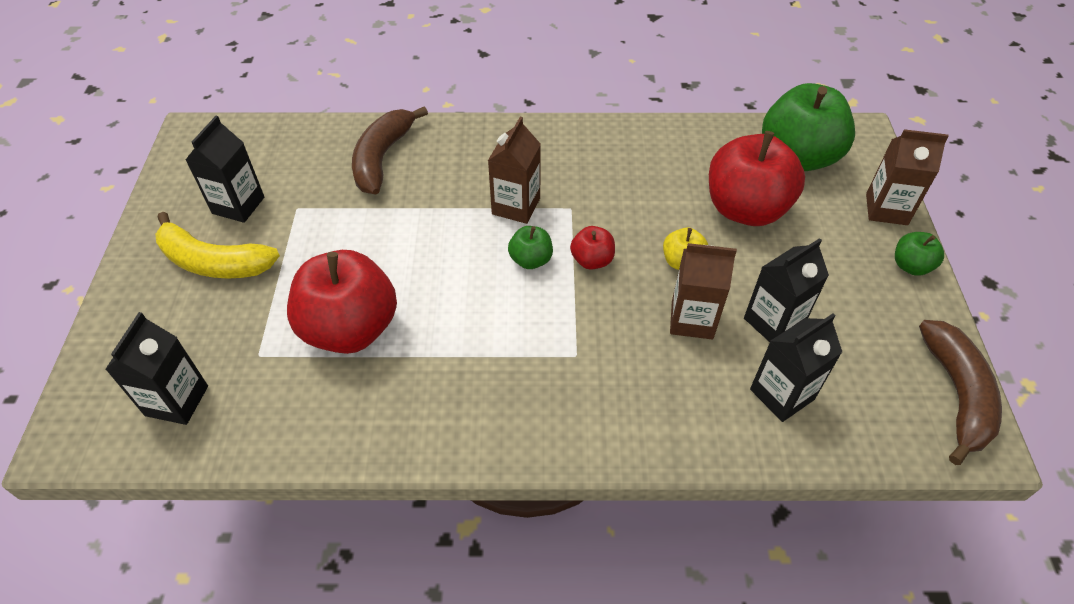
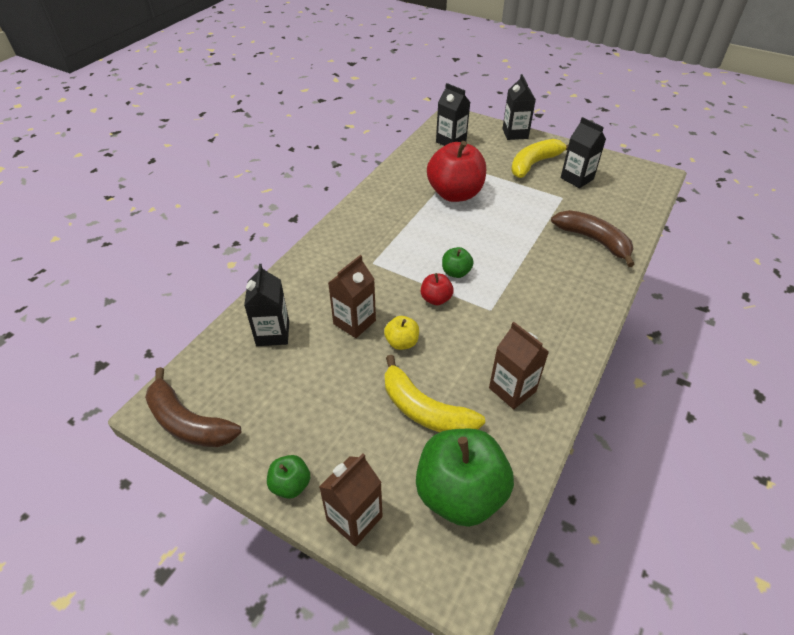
camera: 120 degrees right, 5 degrees down
brown carton [488,117,541,224] -> brown carton moved to [489,322,549,409]
red apple [709,131,805,226] -> yellow banana [385,355,485,432]
black carton [744,238,829,342] -> black carton moved to [502,74,536,140]

